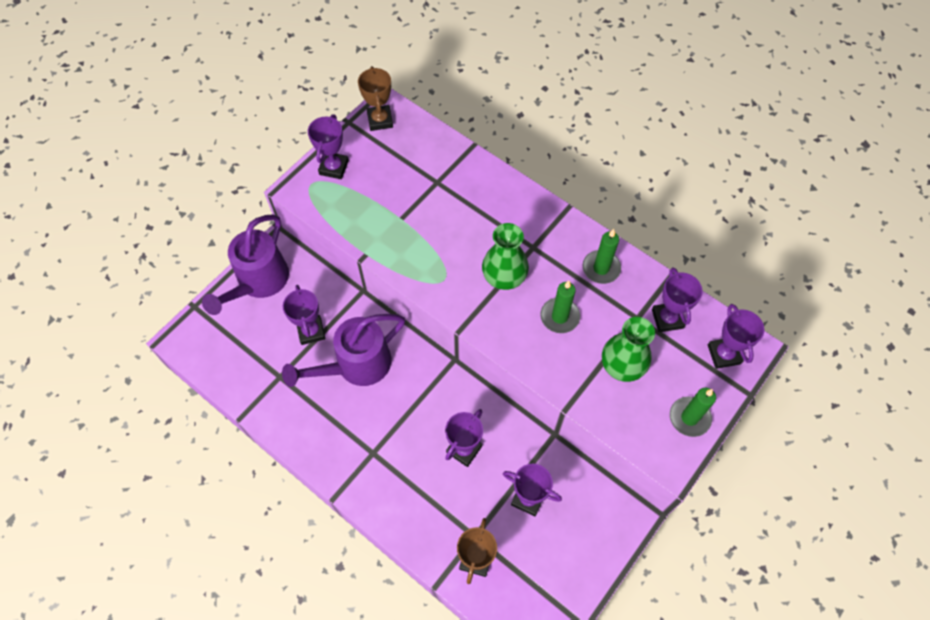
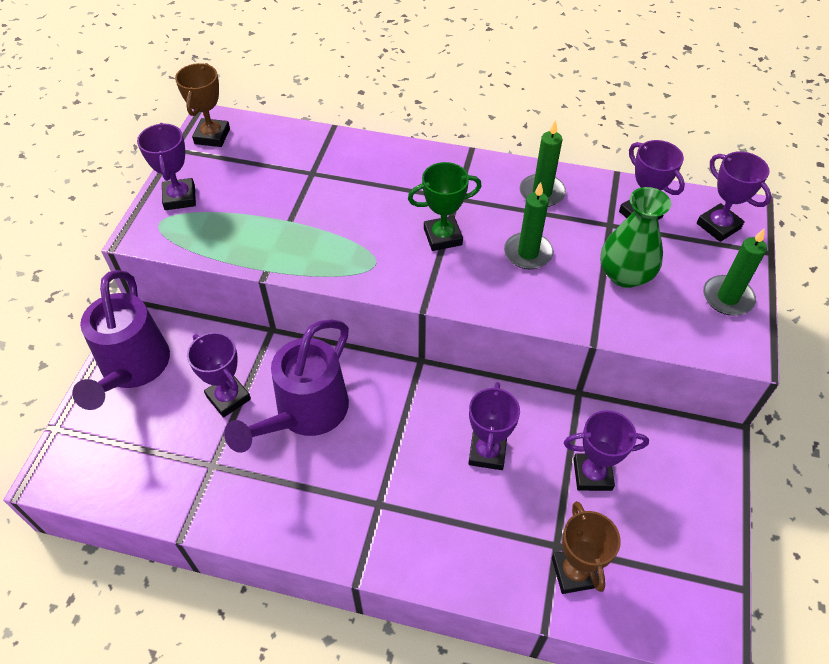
camera: 25 degrees left, 10 degrees down
brown trophy [358,66,393,131] -> brown trophy turned 45 degrees clockwise [175,63,230,147]
green vase [482,223,529,290] -> green trophy [408,162,482,251]

